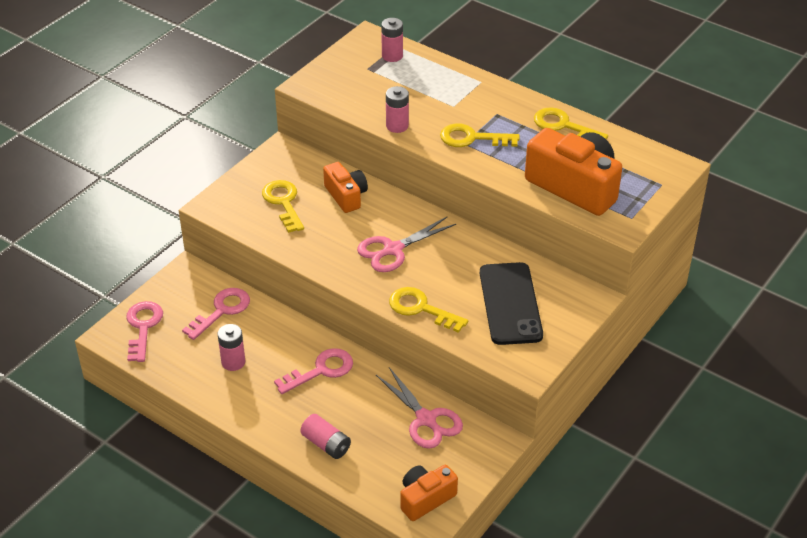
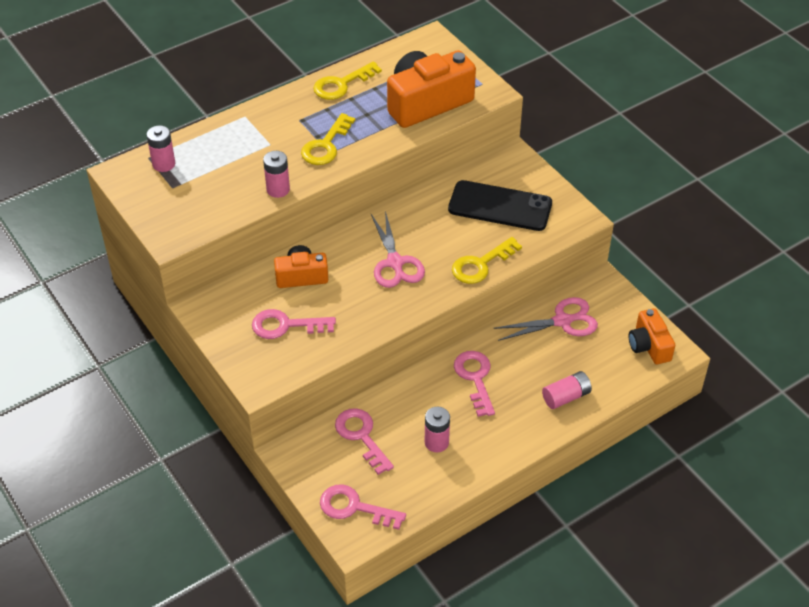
camera: 70 degrees left, 5 degrees up
yellow key [262,180,304,233] -> pink key [252,309,336,339]

